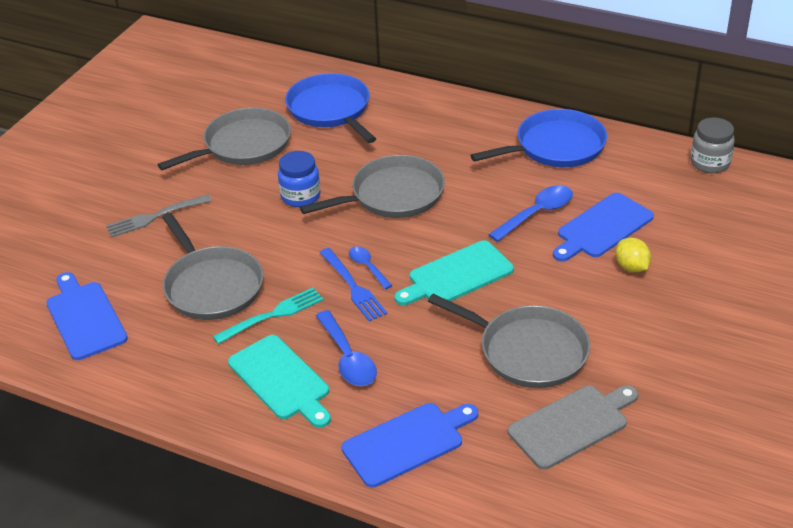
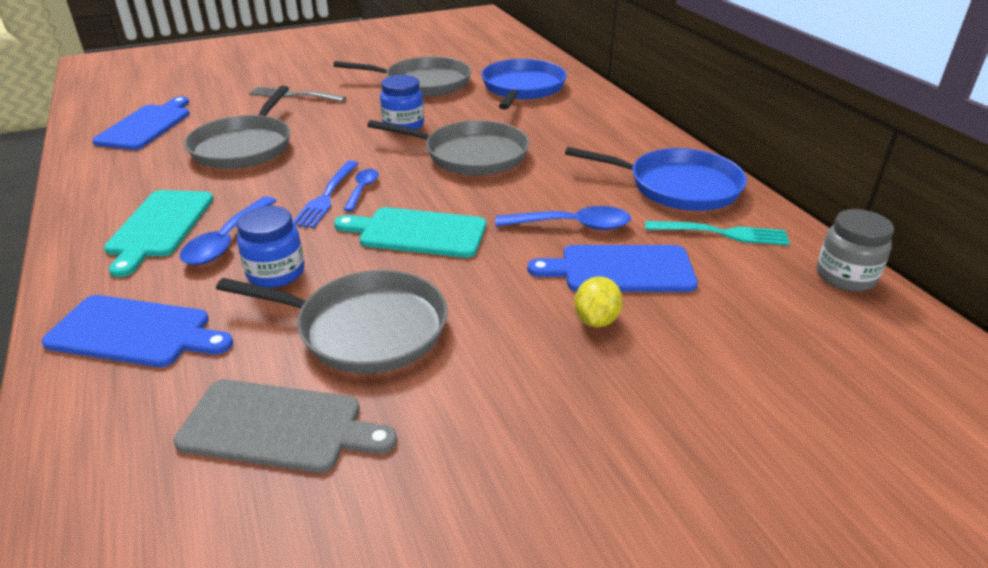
camera: 40 degrees right, 5 degrees down
turquoise fork [213,288,324,344] -> turquoise fork moved to [645,221,790,246]
grey pan [428,294,590,388] -> grey pan turned 60 degrees counterclockwise [216,270,448,374]
none -> blue jar [237,206,304,288]

